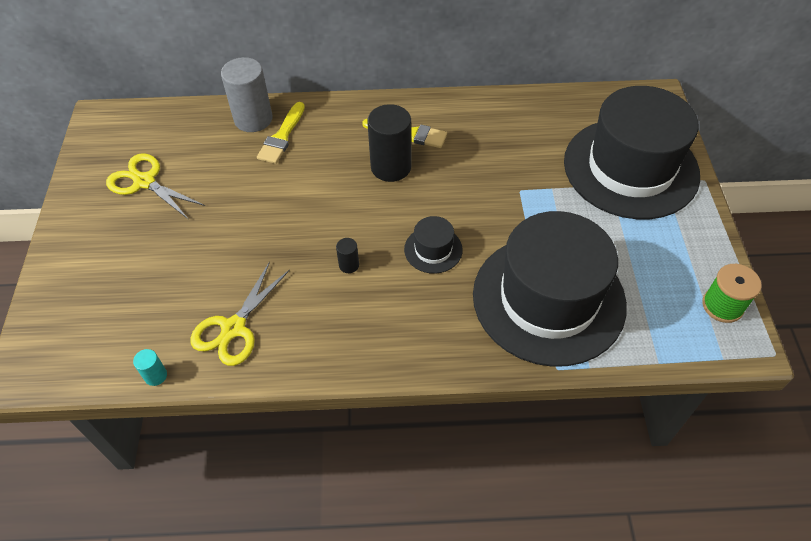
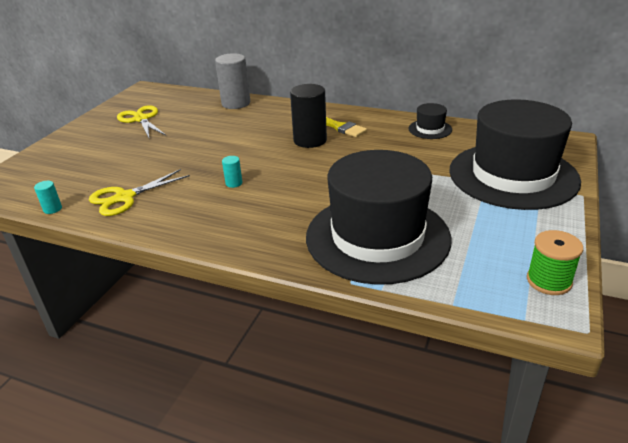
camera: 25 degrees right, 20 degrees down
yellow brush [257,102,305,164] -> none
black cylinder [336,238,359,273] -> turquoise cylinder [222,156,242,188]
black hat [404,216,463,274] -> black hat moved to [408,103,452,139]

